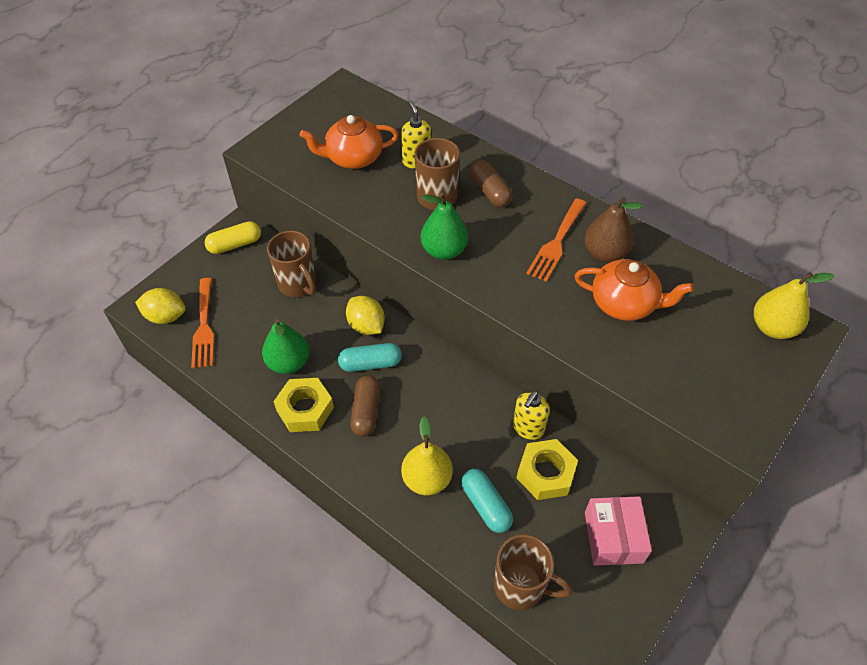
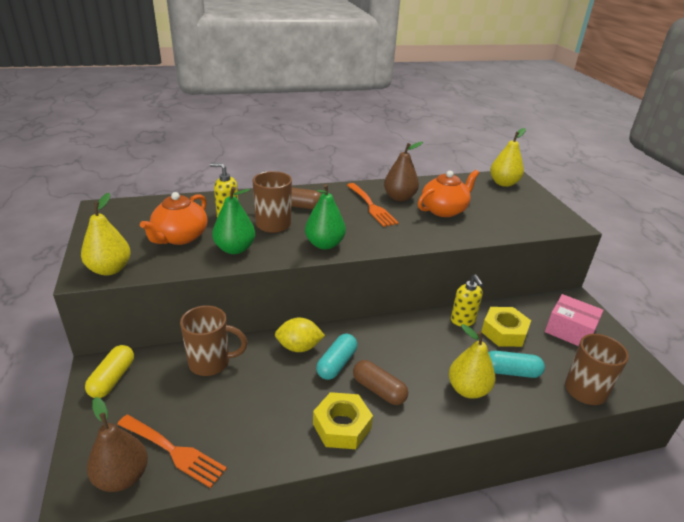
camera: 55 degrees left, 20 degrees down
yellow lemon [135,288,186,324] -> brown pear [87,397,148,492]
green pear [262,319,309,374] -> green pear moved to [212,186,255,254]
none -> yellow pear [81,193,131,276]

